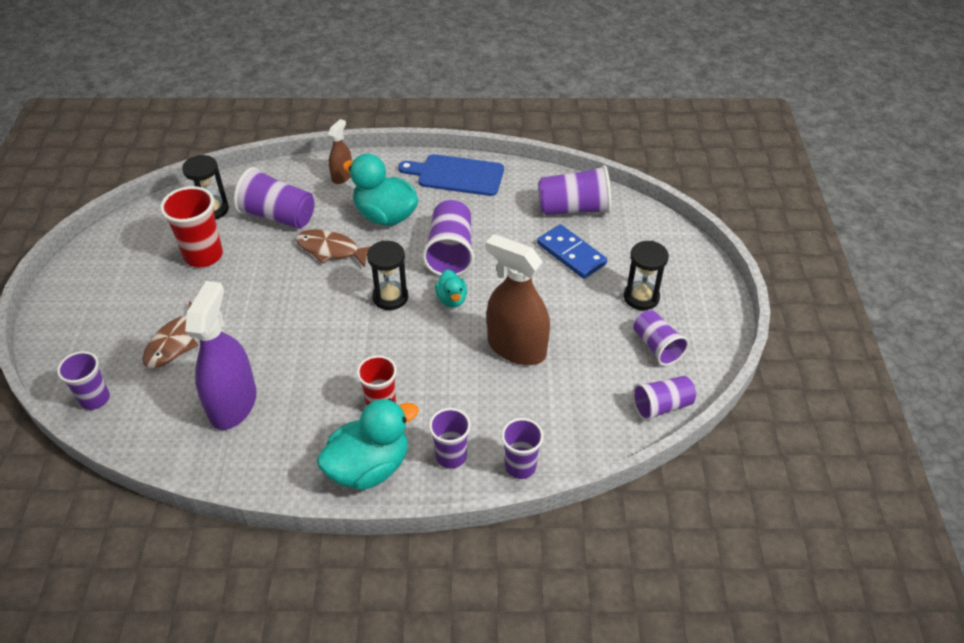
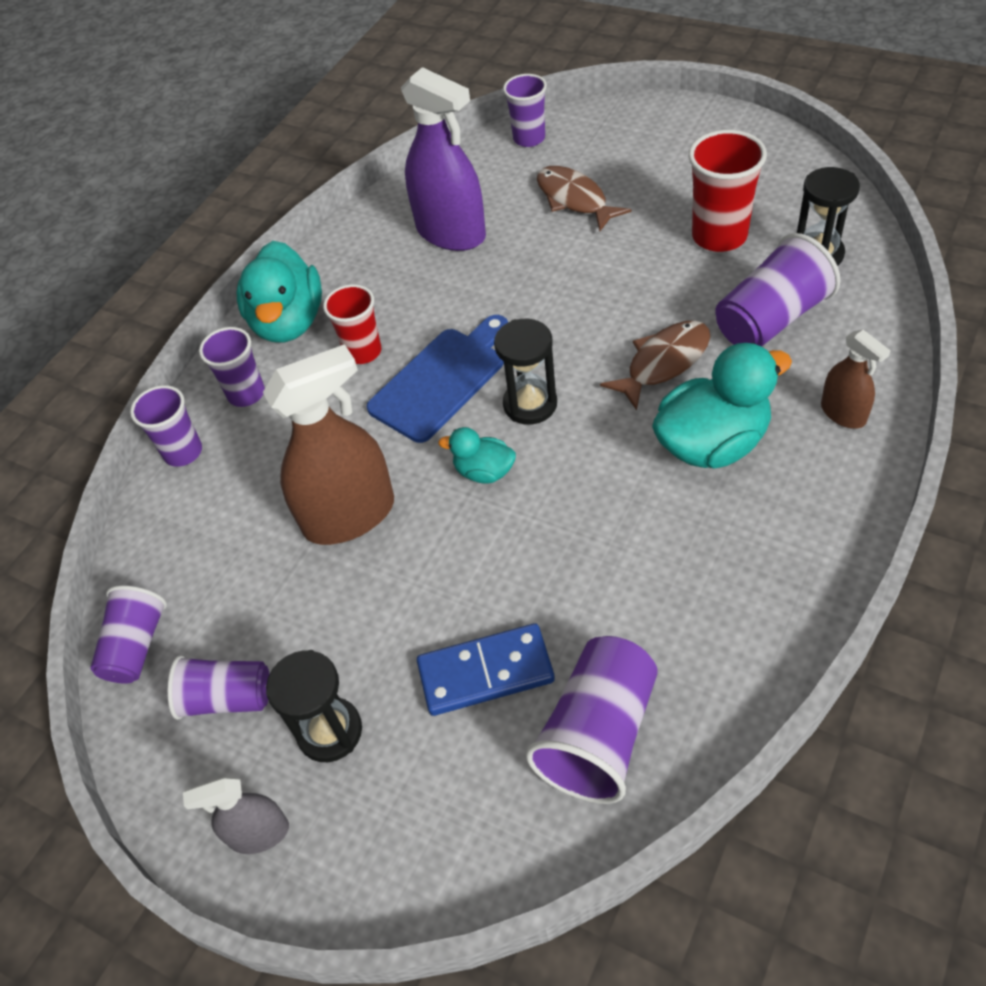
camera: 125 degrees right, 5 degrees up
blue cutting board [398,154,504,196] -> blue cutting board moved to [366,315,508,443]
purple cup [422,200,474,276] -> none
none -> grey spray bottle [183,777,289,854]

